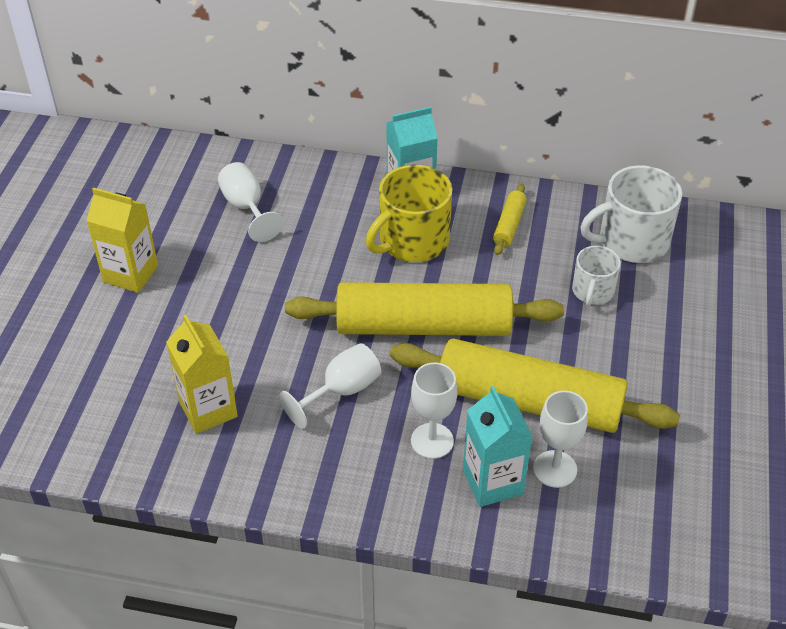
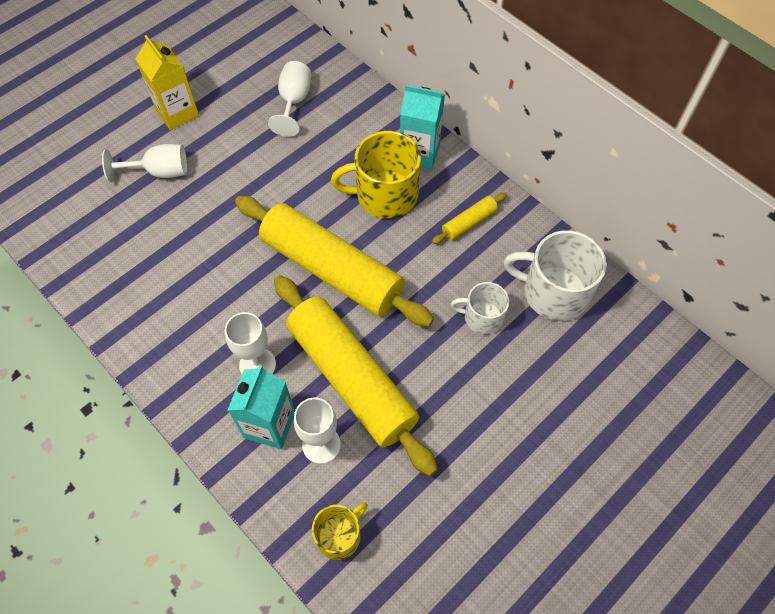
camera: 35 degrees right, 15 degrees up
yellow carton [166,315,238,434] -> none
white goblet [280,343,381,429] -> white goblet moved to [102,144,187,182]
white mug [572,246,621,307] -> white mug turned 45 degrees clockwise [450,282,509,334]
none -> yellow mug [312,502,368,560]

